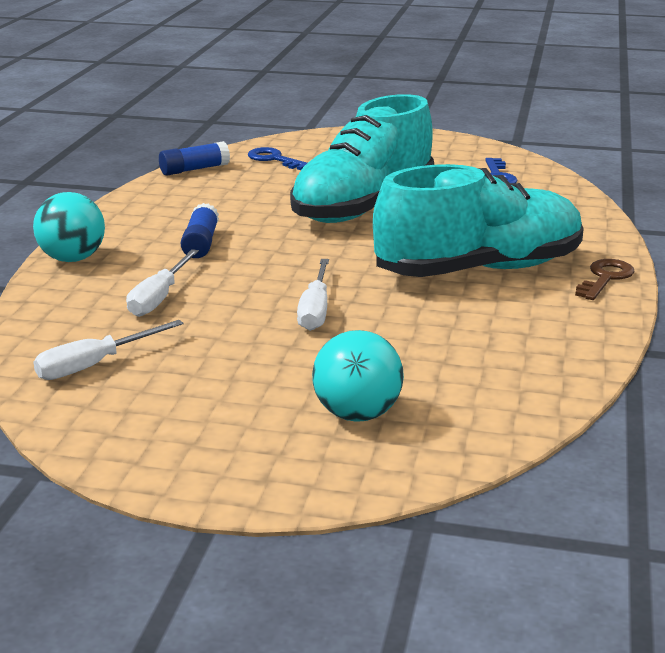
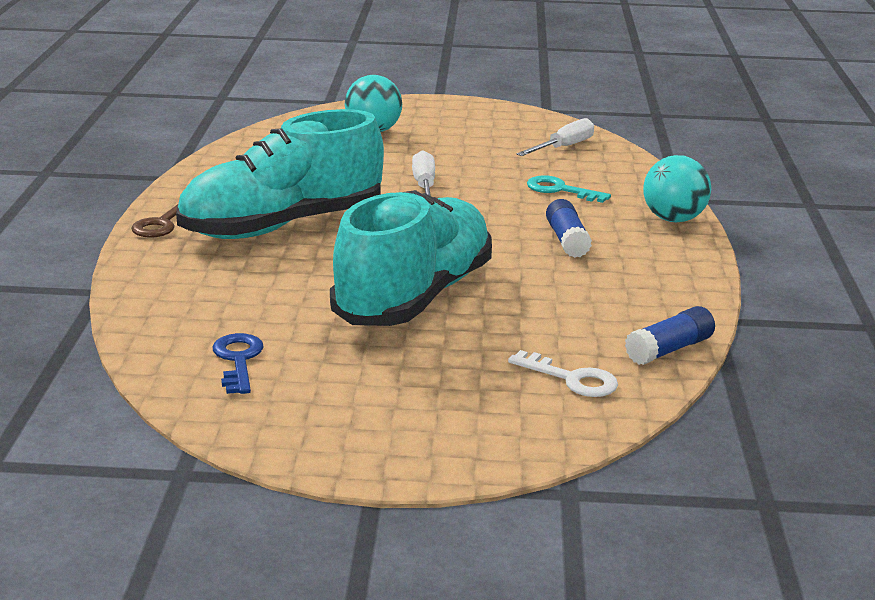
camera: 170 degrees right, 0 degrees up
white screwdriver [126,249,199,317] -> turquoise key [527,175,611,203]
blue key [248,147,307,170] -> white key [508,350,618,397]

